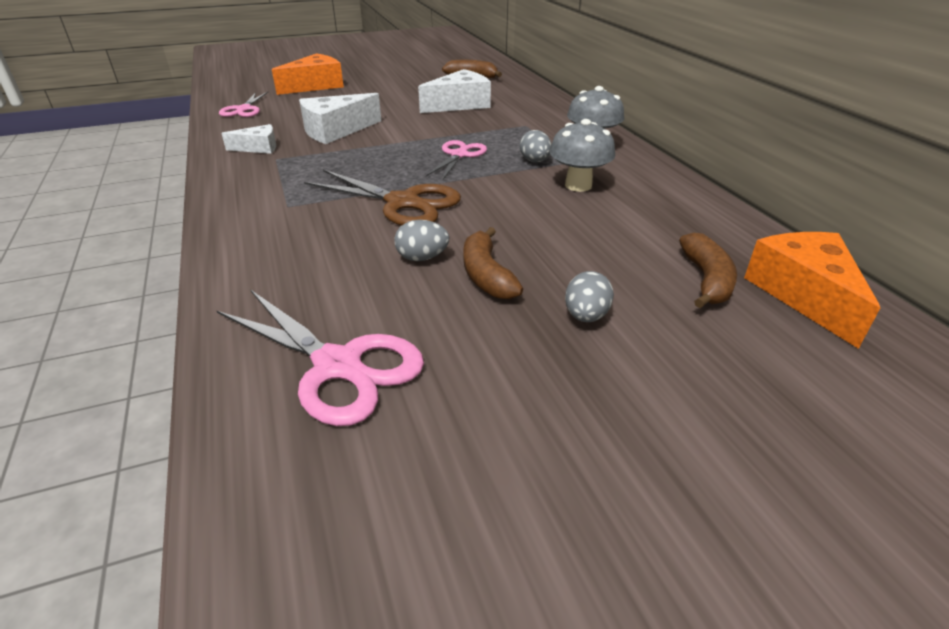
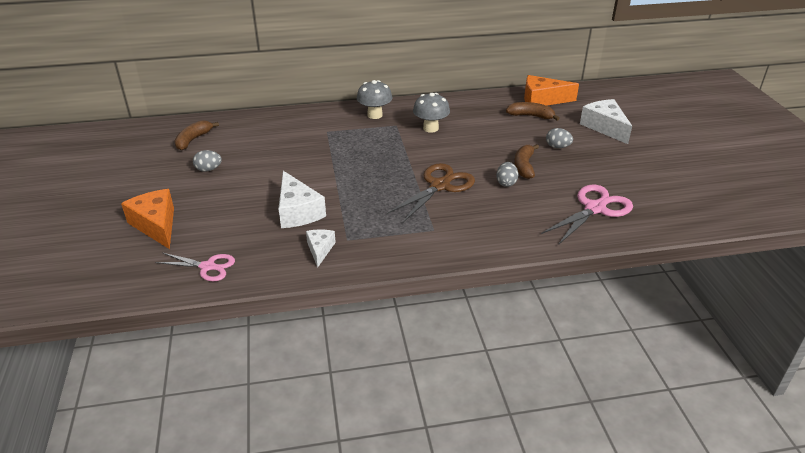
camera: 80 degrees left, 0 degrees up
white cheese [418,69,491,113] -> white cheese moved to [580,99,632,144]
pink scissors [426,140,487,179] -> none
brown banana [463,227,523,299] -> brown banana turned 105 degrees clockwise [514,144,539,179]
grey egg [520,130,552,162] -> grey egg moved to [193,150,222,172]

